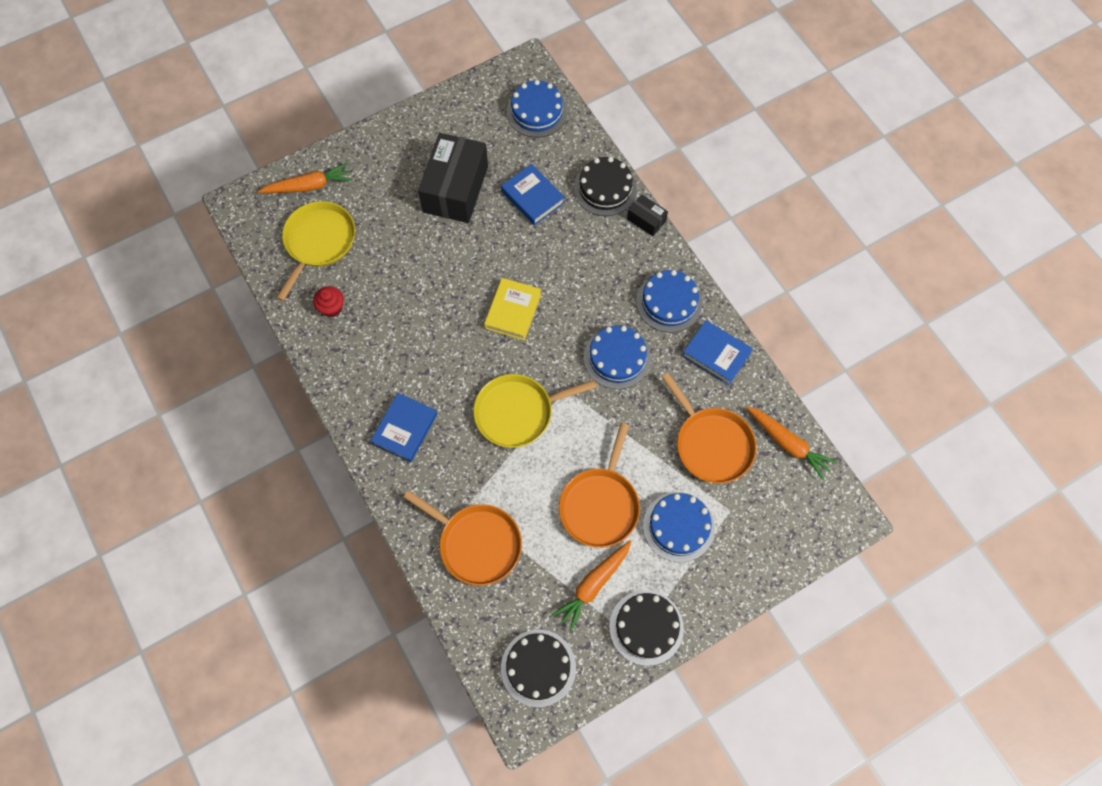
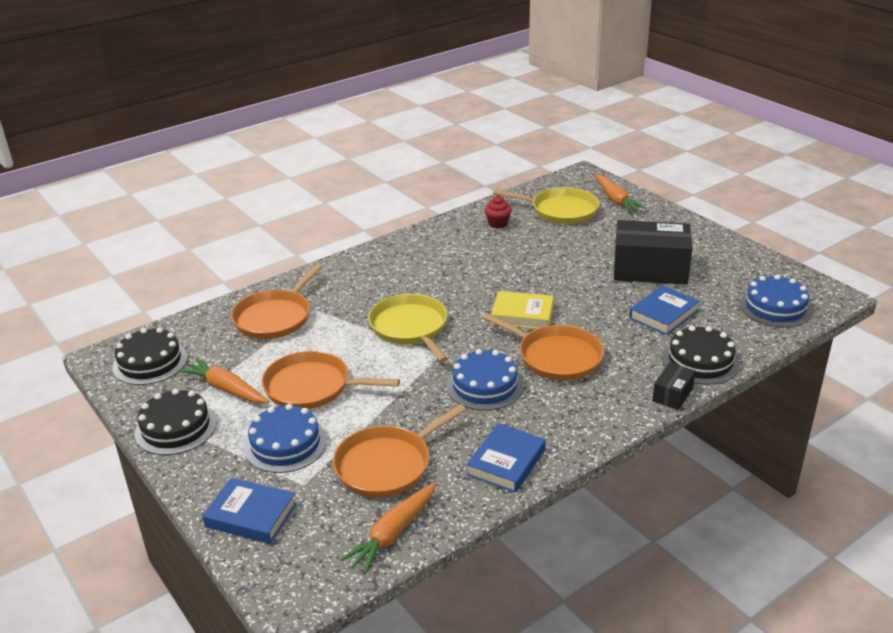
camera: 85 degrees right, 35 degrees down
blue book [370,393,437,462] -> blue book moved to [202,478,297,544]
blue cake [636,270,702,332] -> none
none -> orange pan [482,313,604,380]

